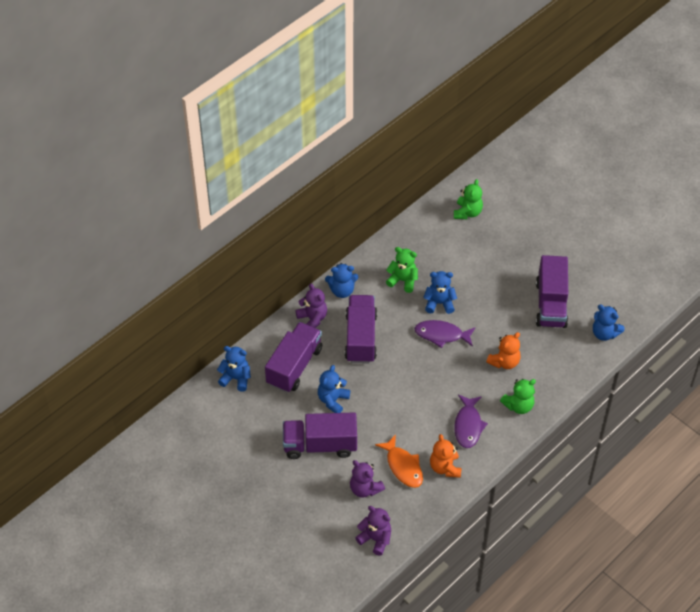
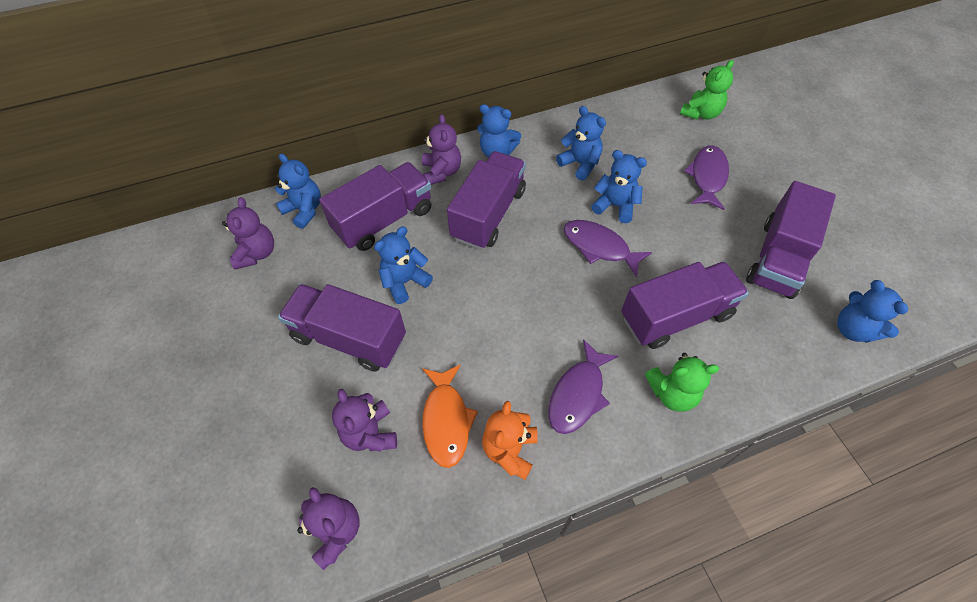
camera: 25 degrees right, 5 degrees up
green teddy bear [386,247,418,293] -> blue teddy bear [556,106,606,181]
orange teddy bear [486,332,521,369] -> purple truck [621,261,749,349]
none -> purple teddy bear [222,197,274,269]
none -> purple fish [684,145,729,210]

